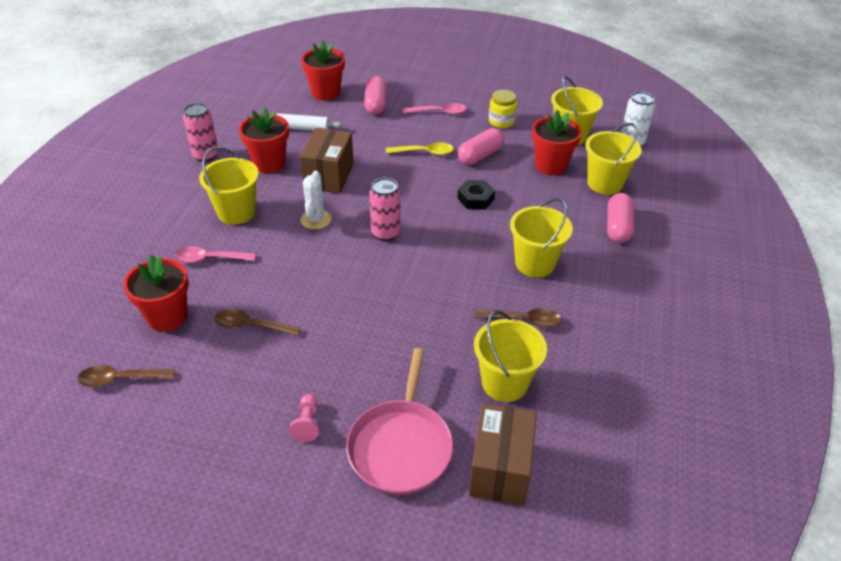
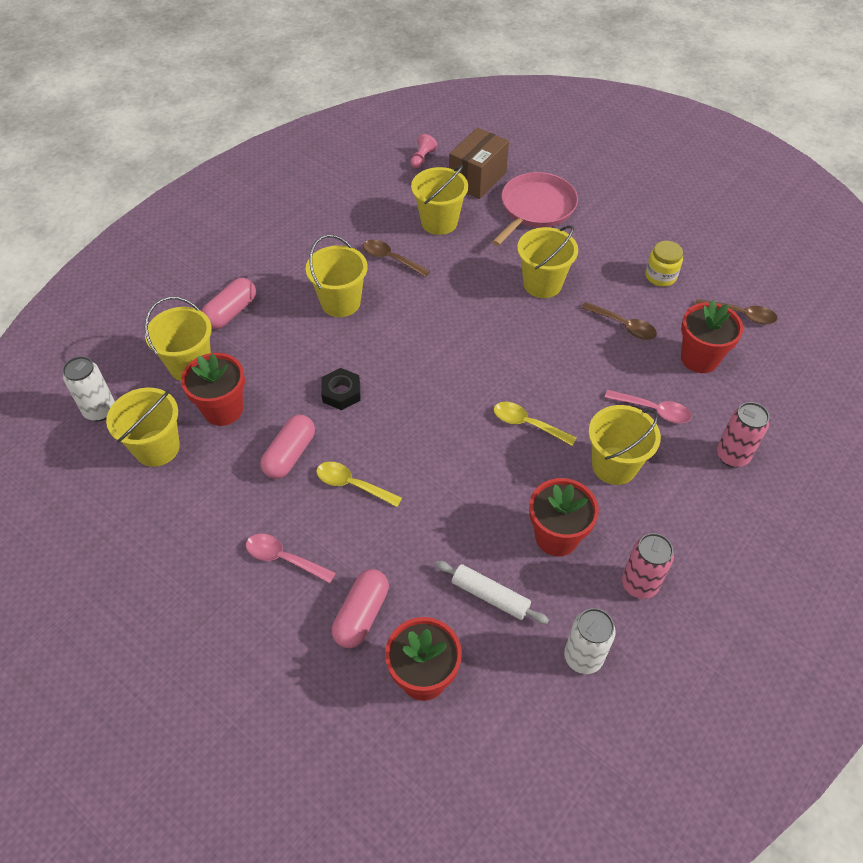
camera: 155 degrees left, 10 degrees up
pink pawn [289,394,319,442] -> pink pawn moved to [410,134,437,168]
brown box [300,128,354,194] -> none
white cactus [300,171,331,229] -> yellow spoon [494,402,577,446]
pink can [369,178,401,241] -> pink can moved to [717,402,769,468]
pink capsule [458,128,504,165] -> pink capsule turned 45 degrees counterclockwise [261,415,315,479]
yellow jar [489,90,517,128] -> yellow jar moved to [645,241,683,287]
none -> yellow bucket [517,225,578,298]
none -> white can [564,608,616,674]

